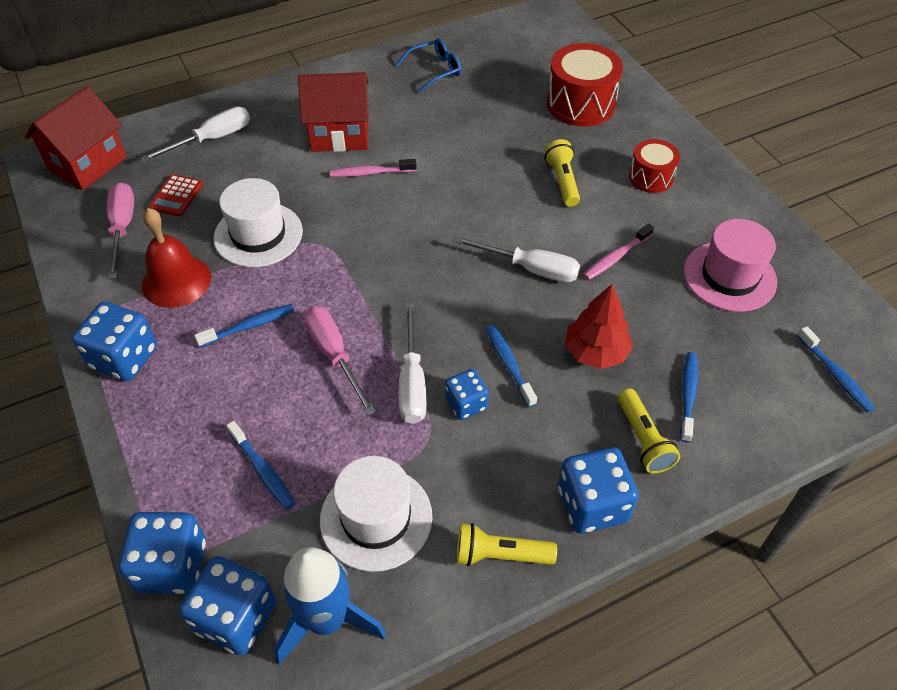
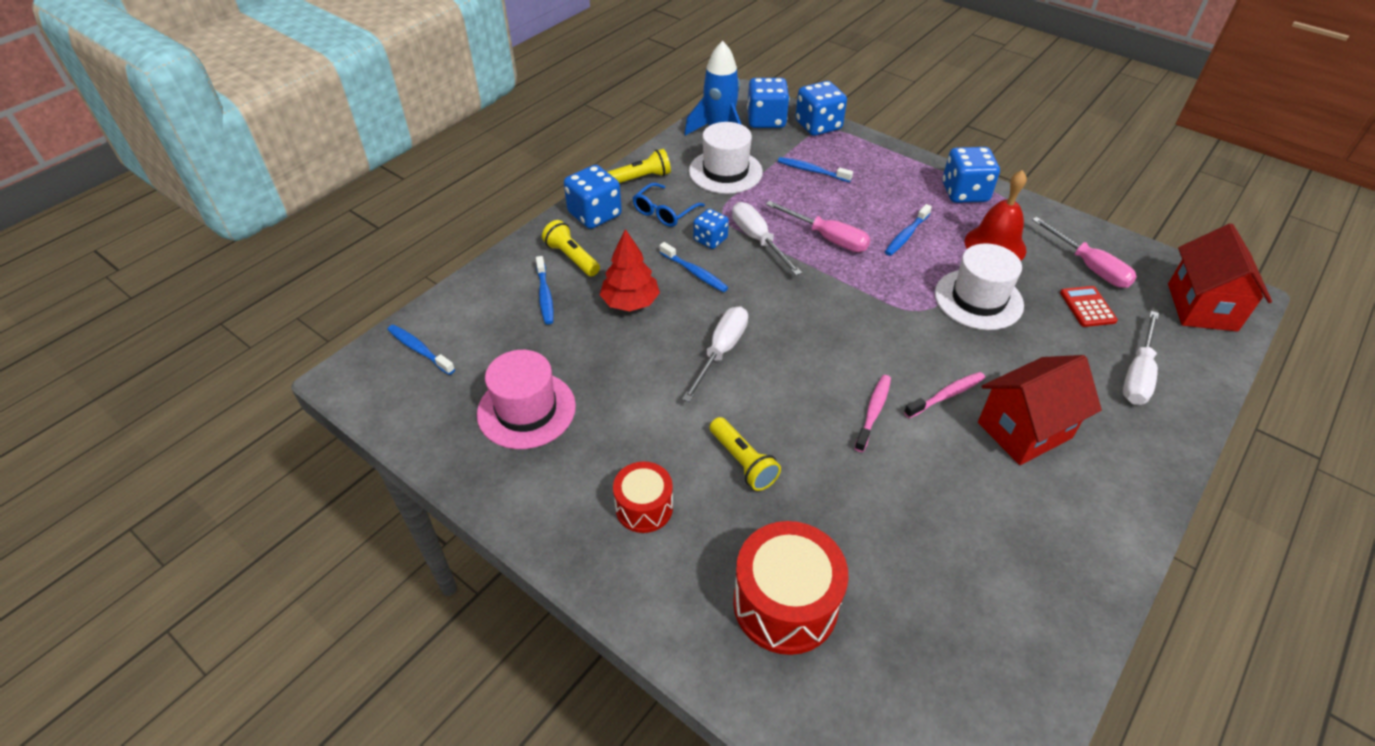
camera: 155 degrees right, 5 degrees down
blue glasses [397,38,461,93] -> blue glasses moved to [633,183,705,227]
white screwdriver [453,236,580,283] -> white screwdriver turned 120 degrees clockwise [682,306,748,402]
pink toothbrush [583,224,654,280] -> pink toothbrush moved to [854,375,891,452]

